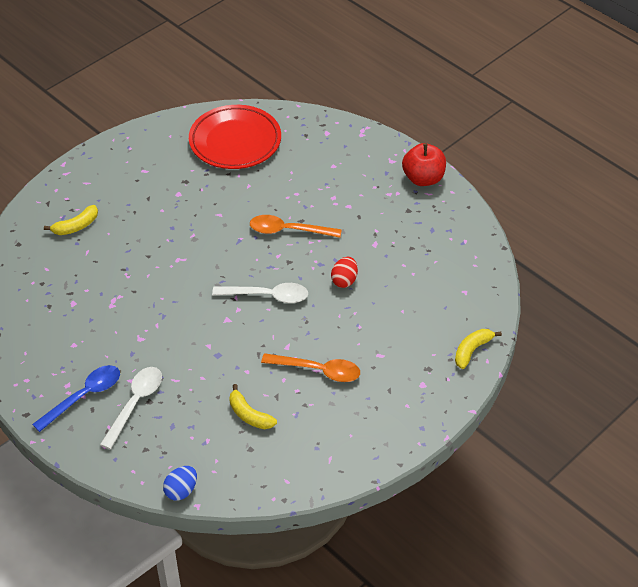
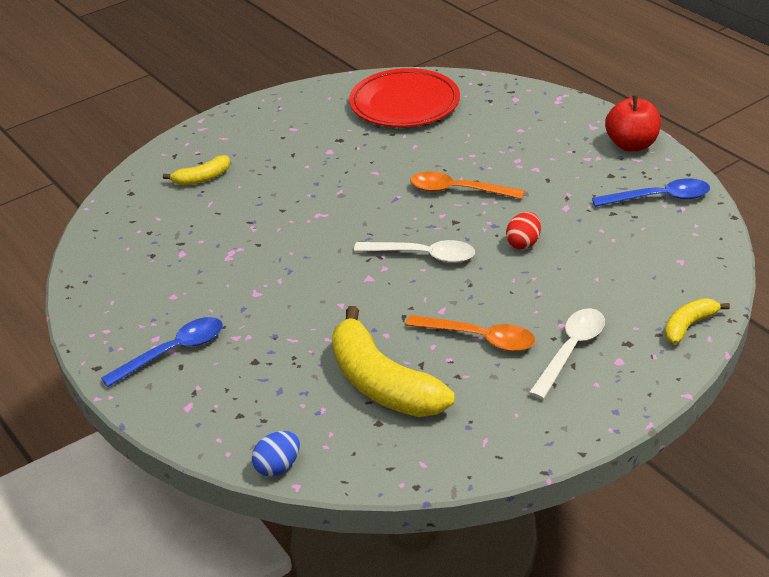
camera: 10 degrees right, 10 degrees down
white spoon [100,367,162,449] -> white spoon moved to [529,308,605,399]
yellow banana [230,384,277,429] -> yellow banana [332,306,455,417], size x2.03
none -> blue spoon [592,178,710,207]

